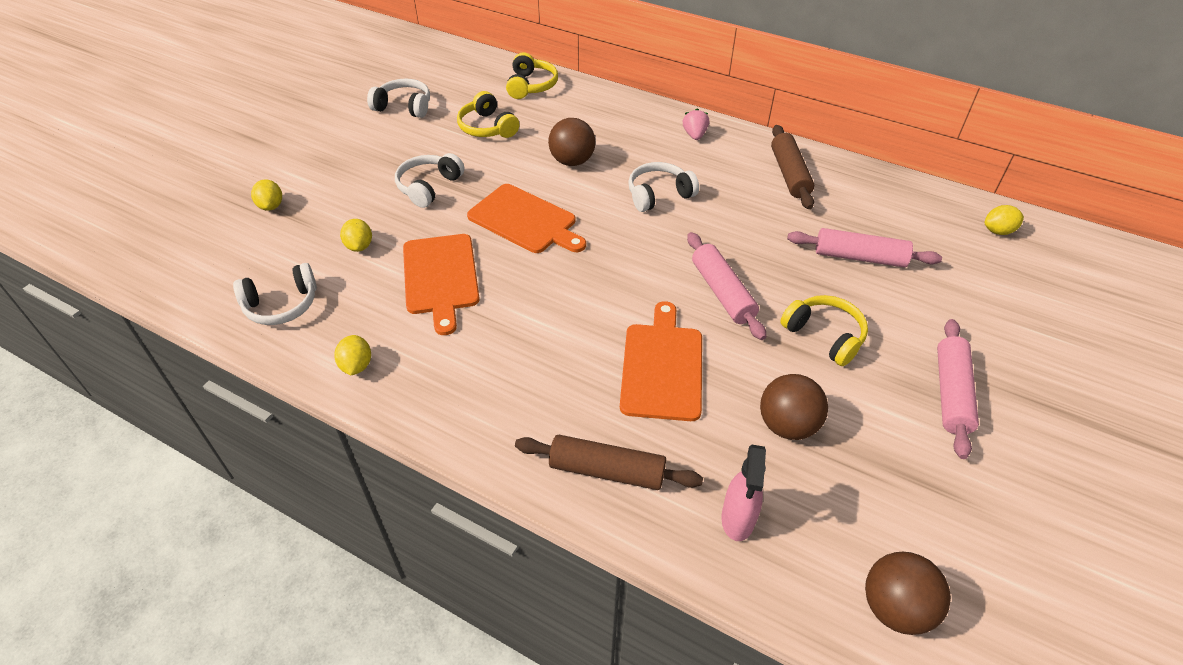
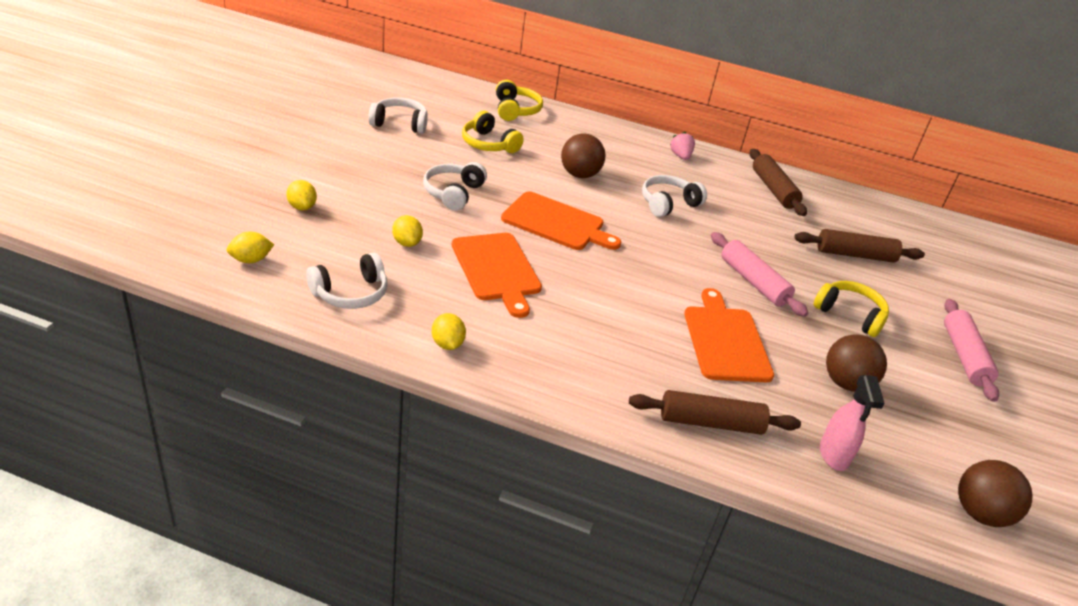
camera: 15 degrees left, 10 degrees down
pink rolling pin [787,228,942,268] -> brown rolling pin [794,229,925,263]
yellow lemon [985,205,1024,235] -> yellow lemon moved to [226,231,274,263]

